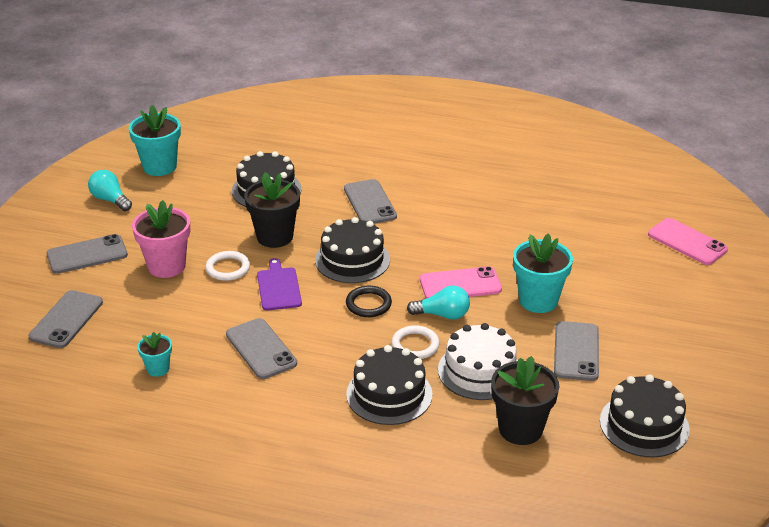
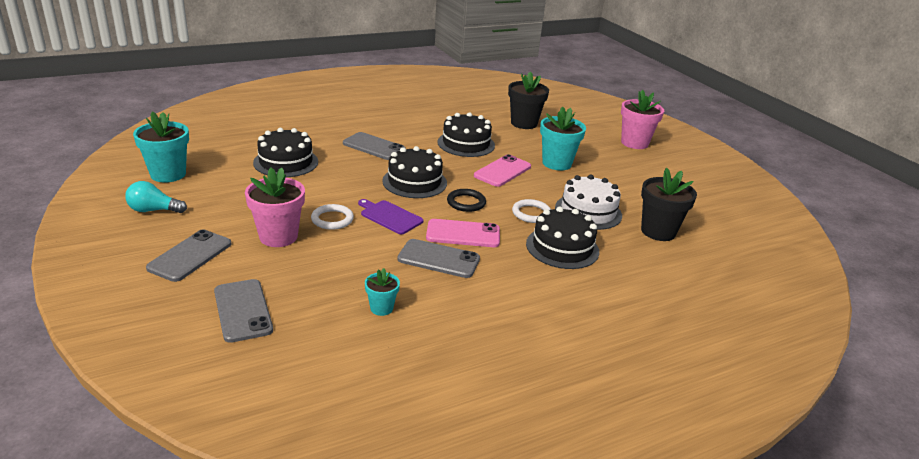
camera: 45 degrees left, 5 degrees down
black flower pot [244,172,300,248] -> black flower pot moved to [508,71,549,129]
turquoise light bulb [407,285,470,320] -> none
grey phone [554,321,599,381] -> none
black cake [600,375,690,457] -> black cake moved to [438,112,495,157]
pink phone [648,218,728,265] -> pink phone moved to [426,219,500,247]
none -> pink flower pot [621,90,664,149]

